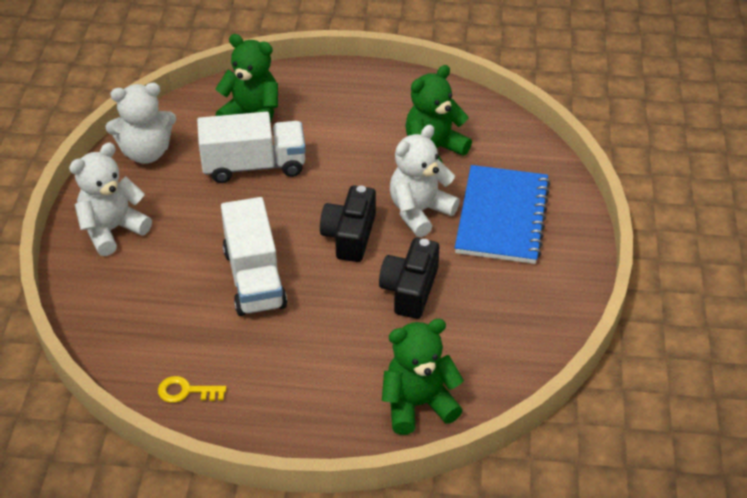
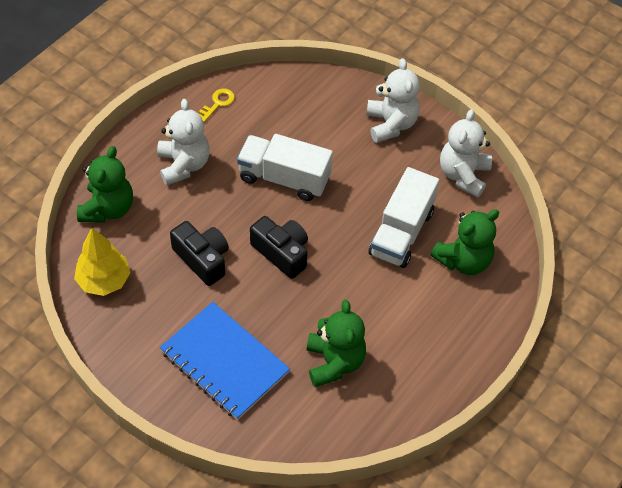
camera: 120 degrees right, 10 degrees up
white teddy bear [390,125,460,237] -> white teddy bear moved to [157,99,210,186]
none -> yellow tree [74,228,130,296]

